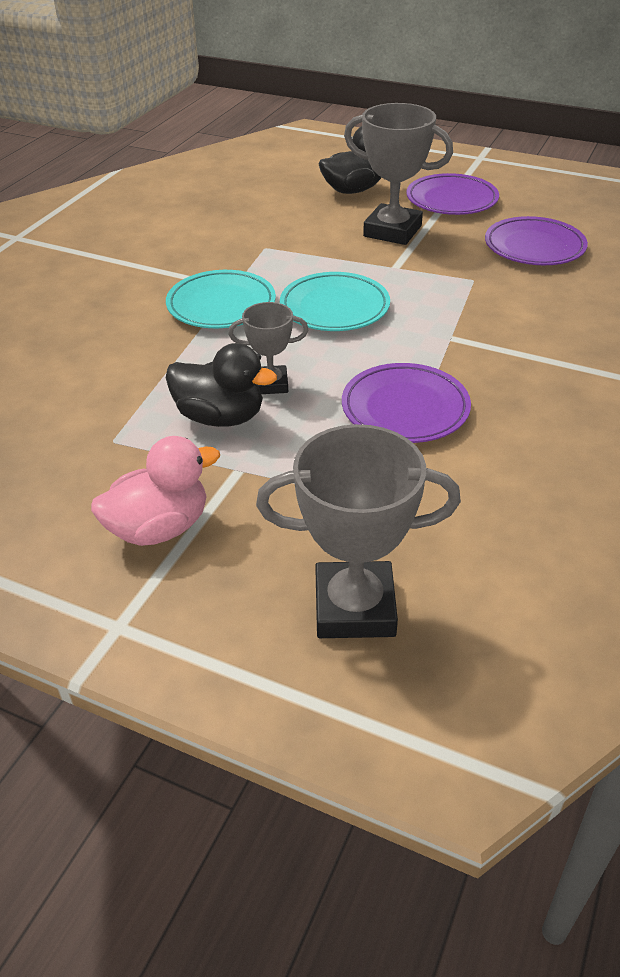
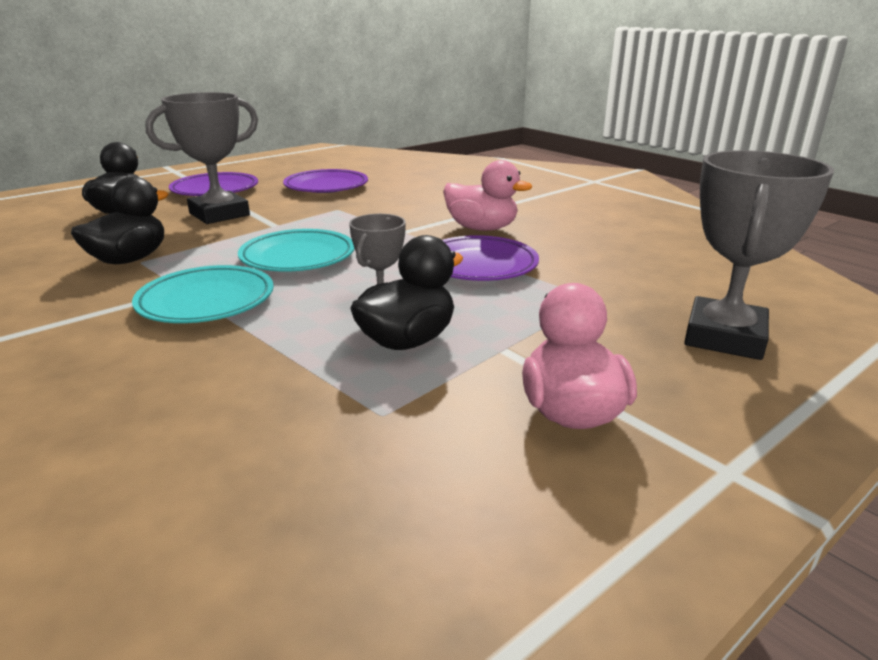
camera: 65 degrees left, 15 degrees down
none -> black duck [71,176,168,264]
none -> pink duck [443,160,532,231]

